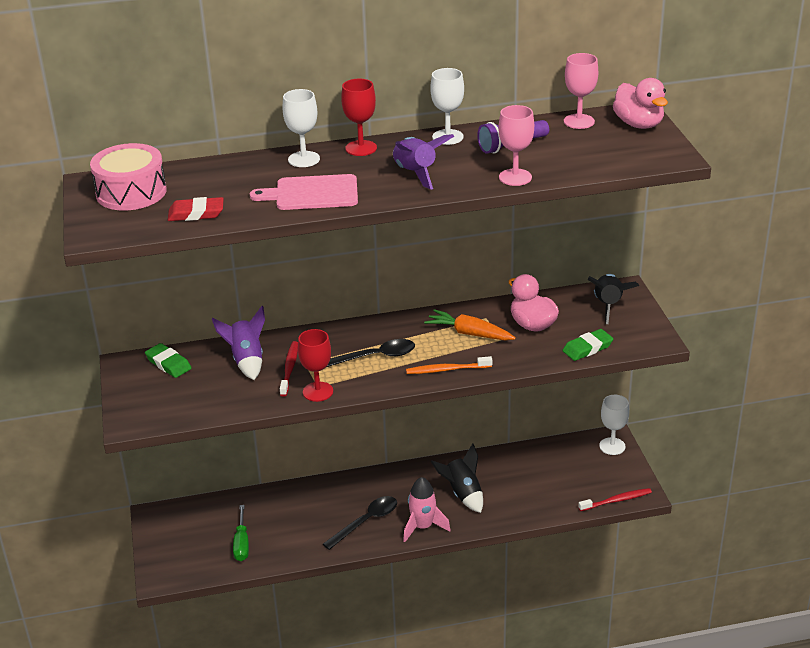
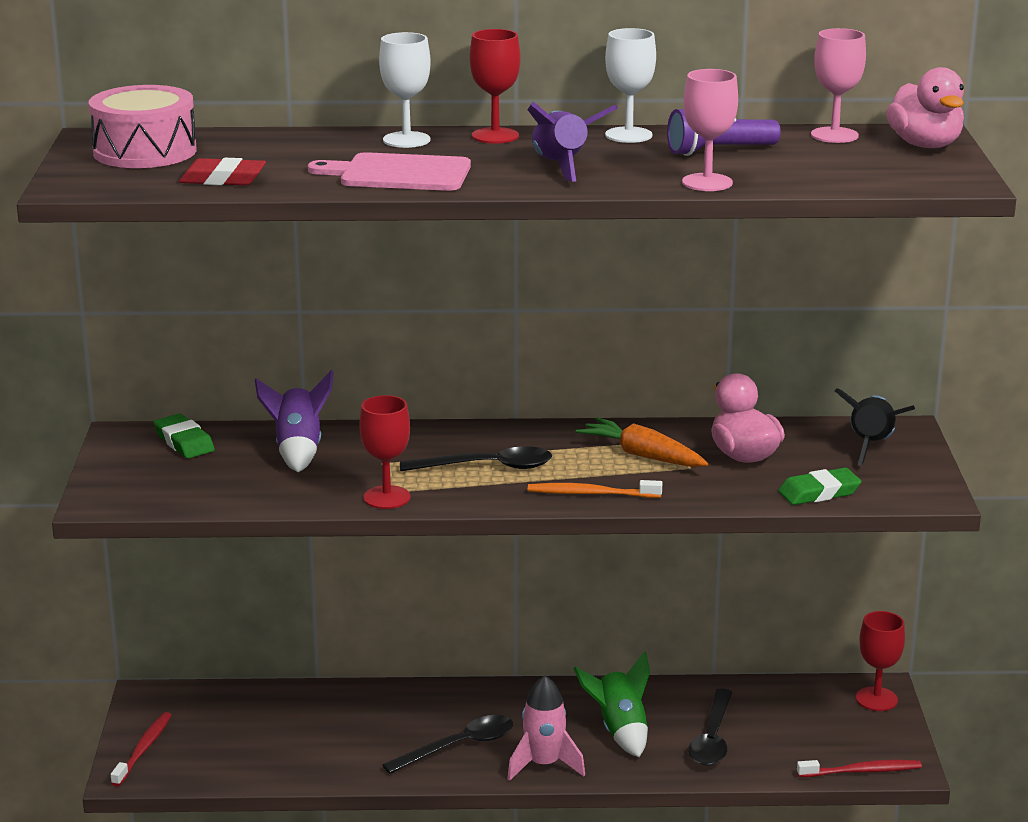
camera: 10 degrees right, 10 degrees down
green screwdriver [233,505,249,561] -> none
red toothbrush [280,341,298,397] -> red toothbrush moved to [111,712,172,787]
black rocket [431,443,483,513] -> green rocket [573,651,650,757]
white goblet [599,395,629,455] -> red goblet [856,611,905,711]
none -> black spoon [688,688,732,766]

